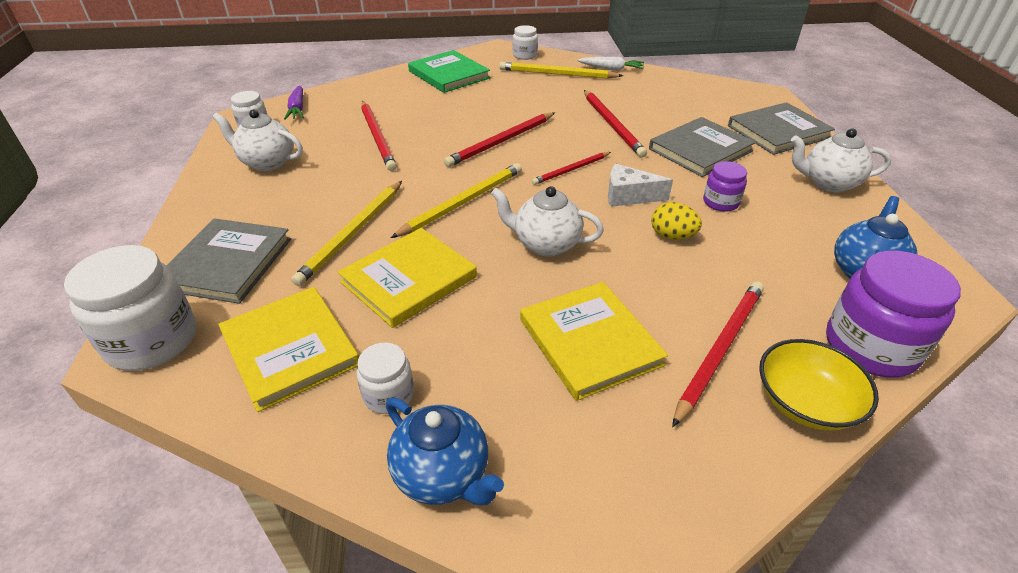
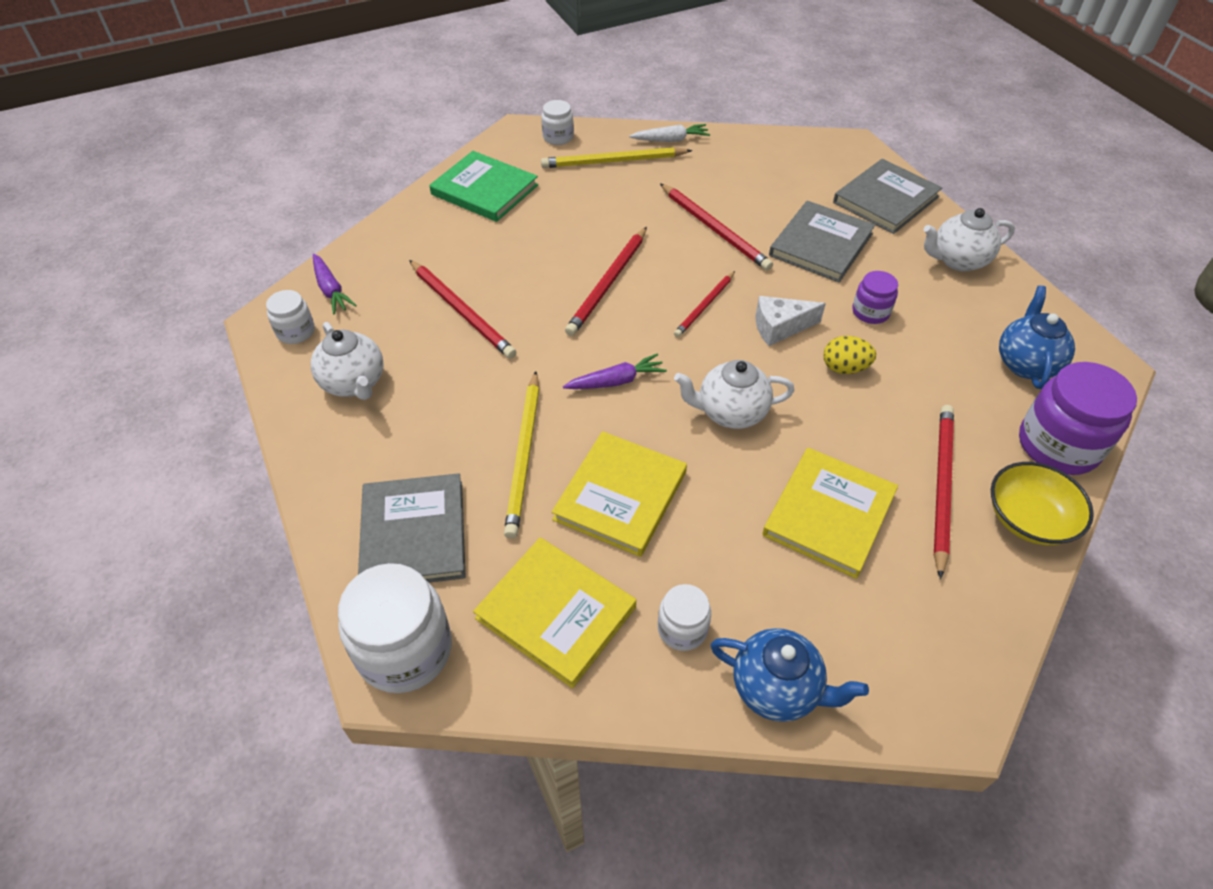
camera: 20 degrees left, 10 degrees up
white teapot [212,109,303,171] -> white teapot turned 120 degrees counterclockwise [311,322,384,400]
yellow pencil [391,163,522,238] -> purple carrot [563,353,667,389]
yellow book [520,282,668,401] -> yellow book turned 75 degrees clockwise [762,448,898,579]

